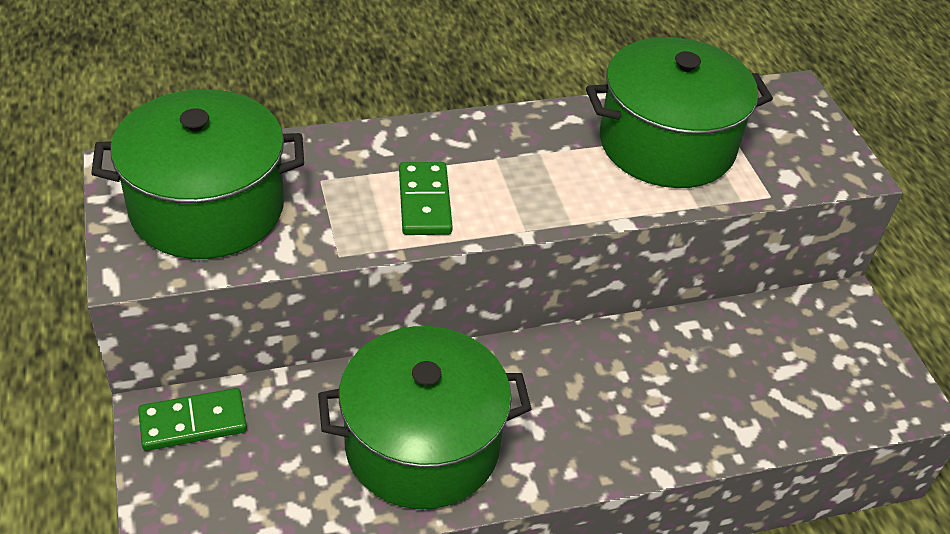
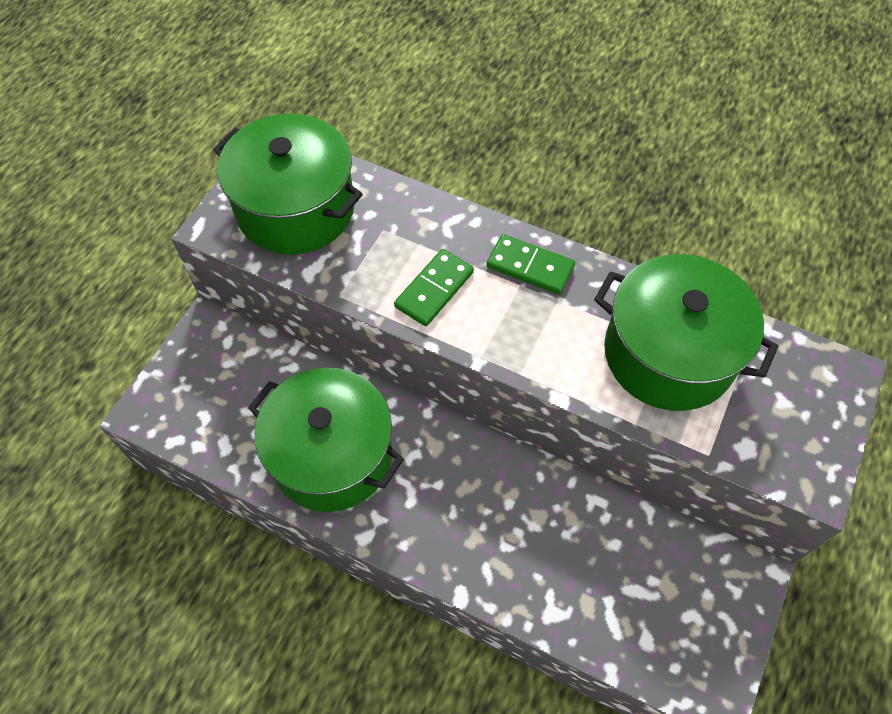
camera: 45 degrees right, 15 degrees up
green domino [138,388,247,451] -> green domino moved to [487,234,575,295]

